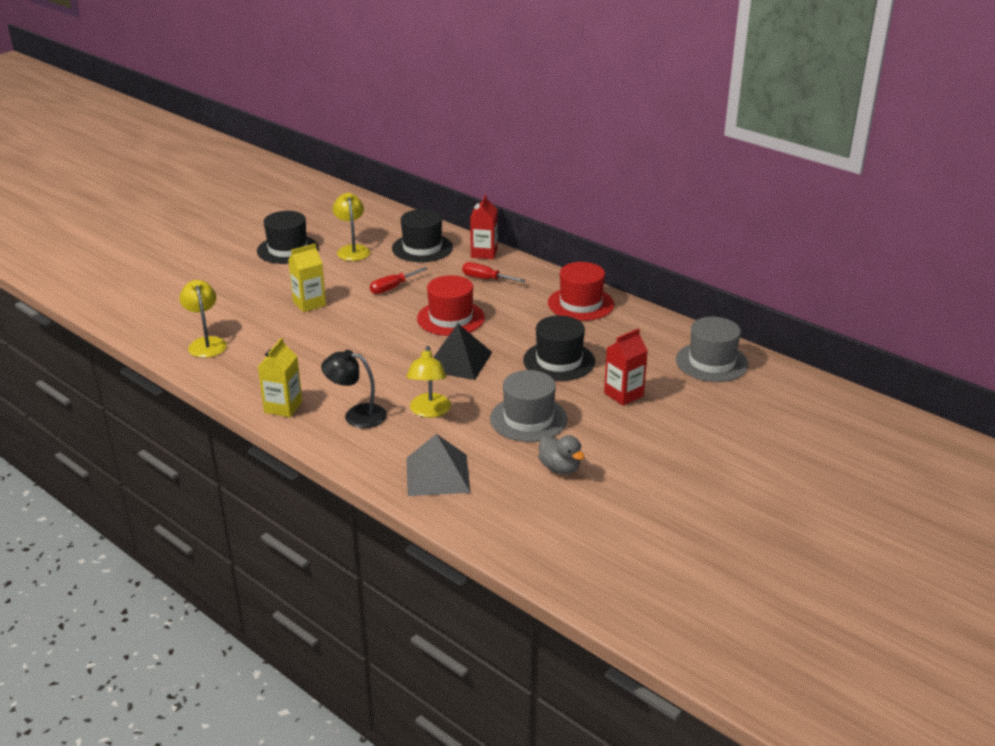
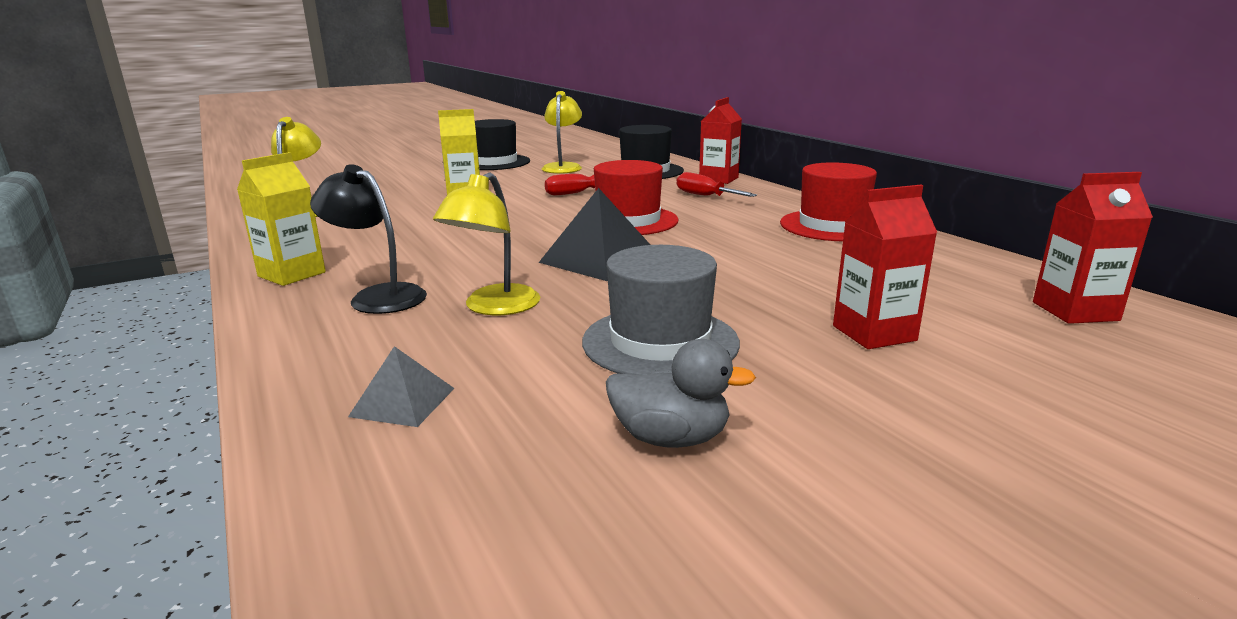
camera: 20 degrees right, 10 degrees down
grey pyramid [407,434,470,496] -> grey pyramid [348,346,455,427], size x0.55
black hat [523,315,595,381] -> none
grey duck [538,435,584,474] -> grey duck turned 60 degrees counterclockwise [606,339,756,448]
grey hat [676,317,749,382] -> red carton [1033,172,1153,324]

